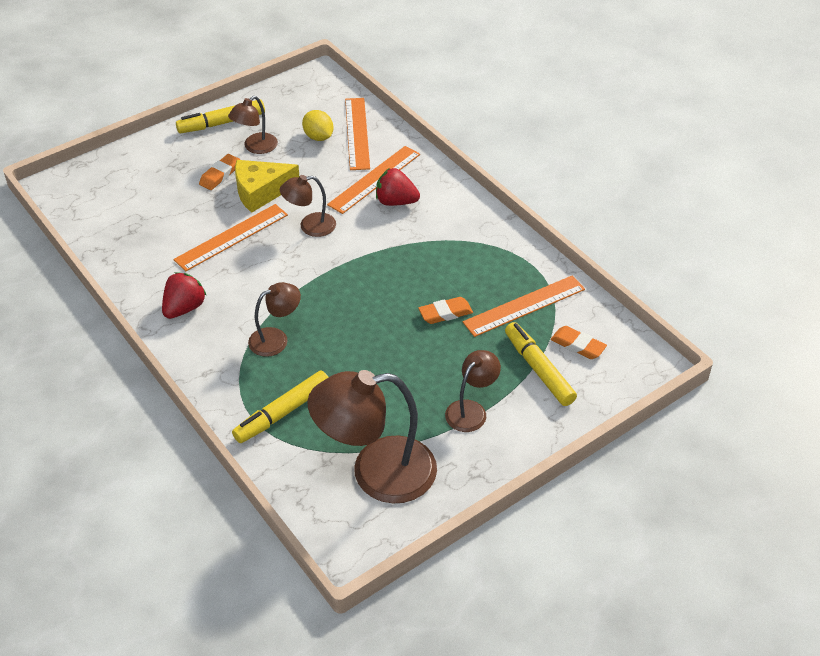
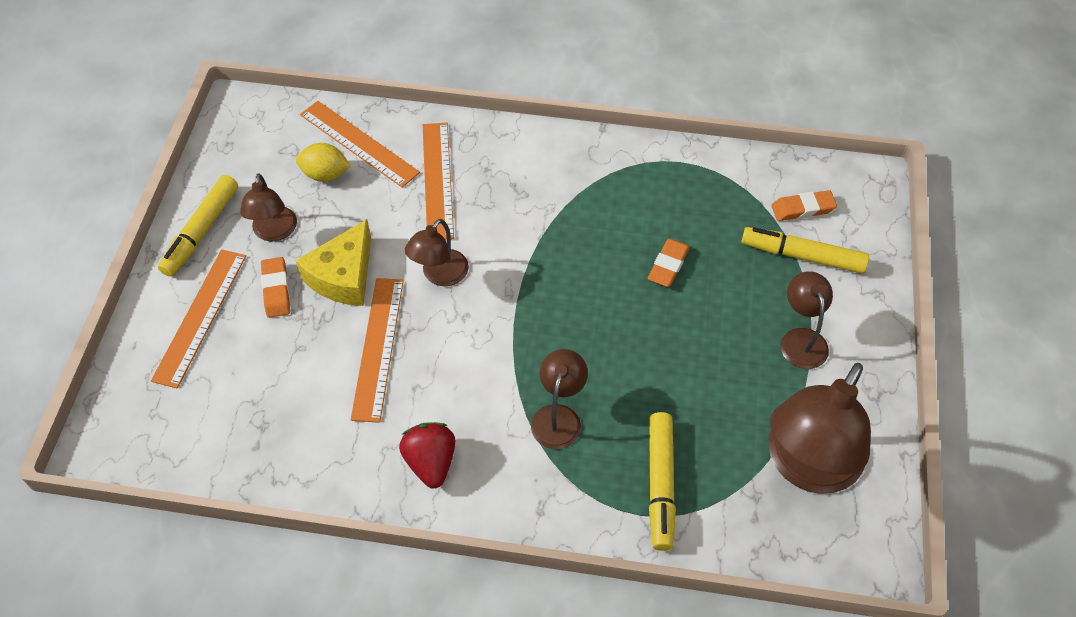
camera: 45 degrees left, 10 degrees up
red strawberry [376,168,420,206] -> none
orange ruler [463,275,585,337] -> orange ruler moved to [151,249,246,388]

